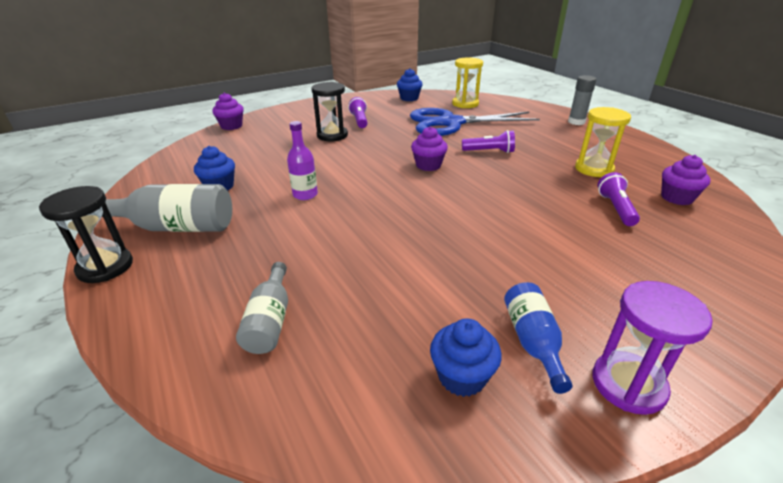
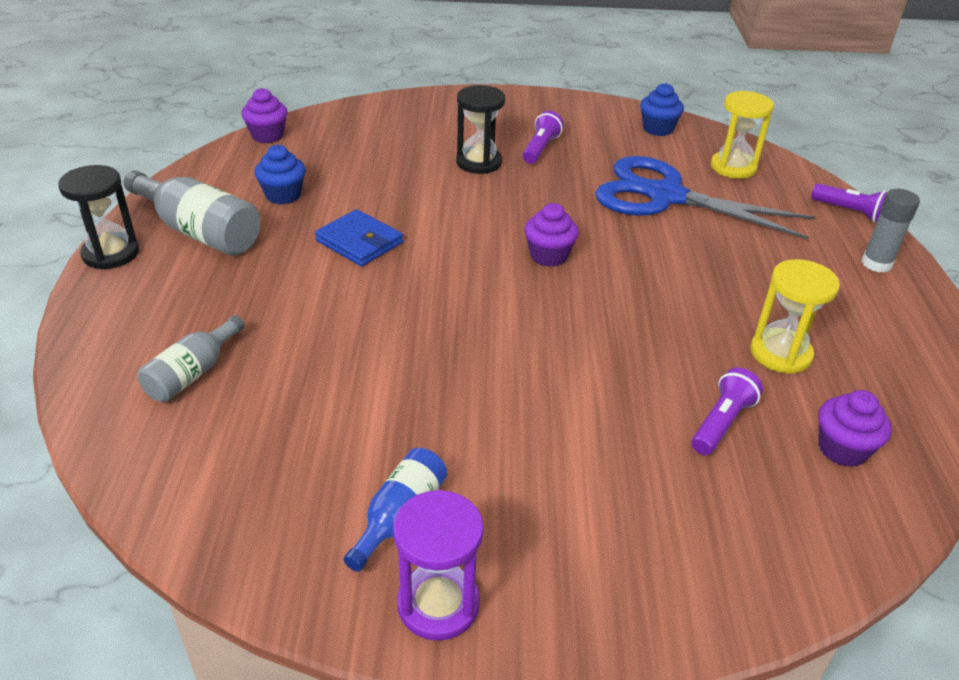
camera: 30 degrees right, 5 degrees up
purple cupcake [212,93,244,130] -> purple cupcake moved to [242,88,288,143]
purple bottle [287,121,318,200] -> blue wallet [315,209,403,266]
blue cupcake [430,318,502,397] -> none
purple flashlight [462,130,515,153] -> purple flashlight moved to [811,183,887,223]

